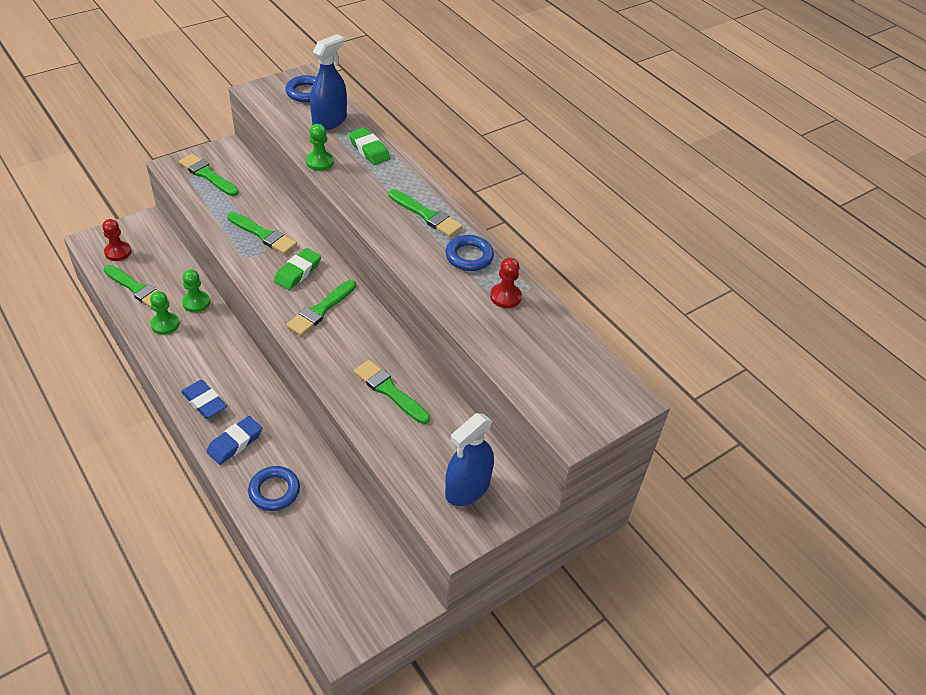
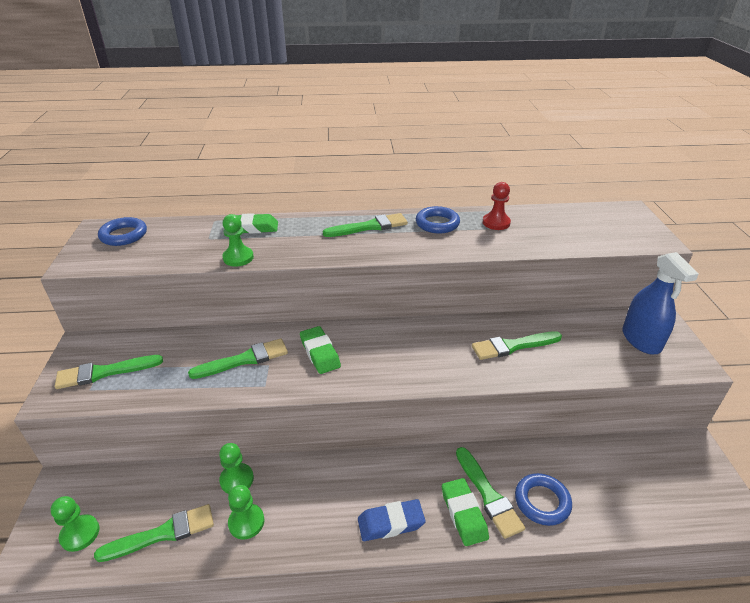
camera: 55 degrees left, 10 degrees down
red pawn [102,219,131,261] -> green pawn [50,496,100,552]
blue eraser [207,416,262,465] -> green eraser [442,478,489,546]
green brush [286,280,356,336] -> green brush moved to [456,447,525,539]
blue spray bottle [310,34,347,130] -> none

